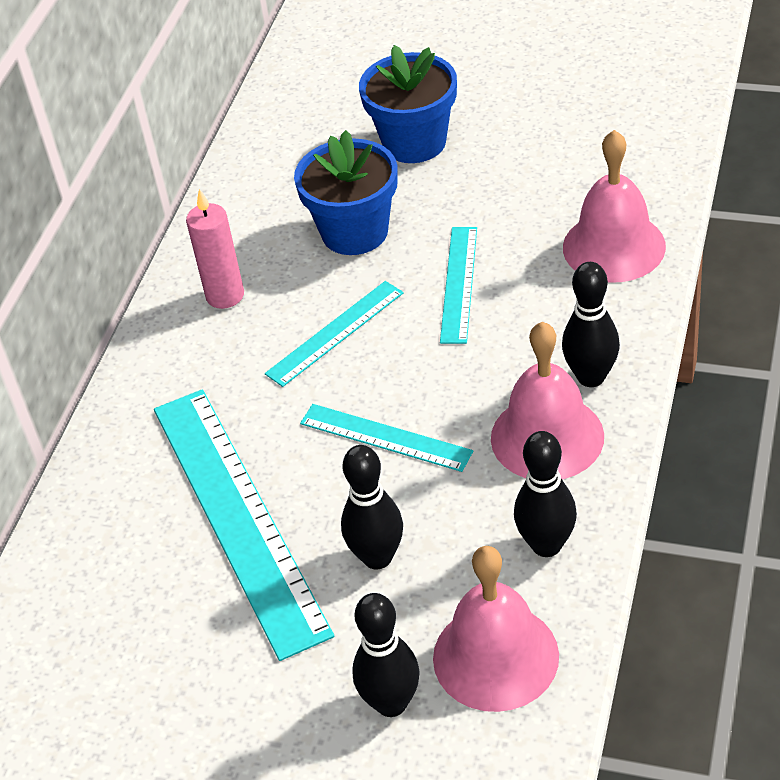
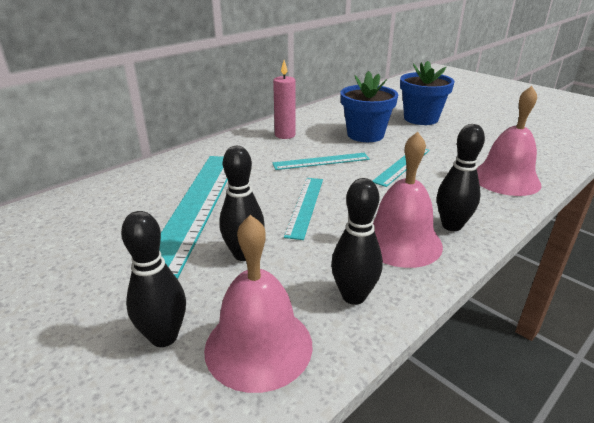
camera: 25 degrees right, 15 degrees down
turquoise ruler [300,404,473,472] -> turquoise ruler turned 45 degrees clockwise [284,178,323,240]

